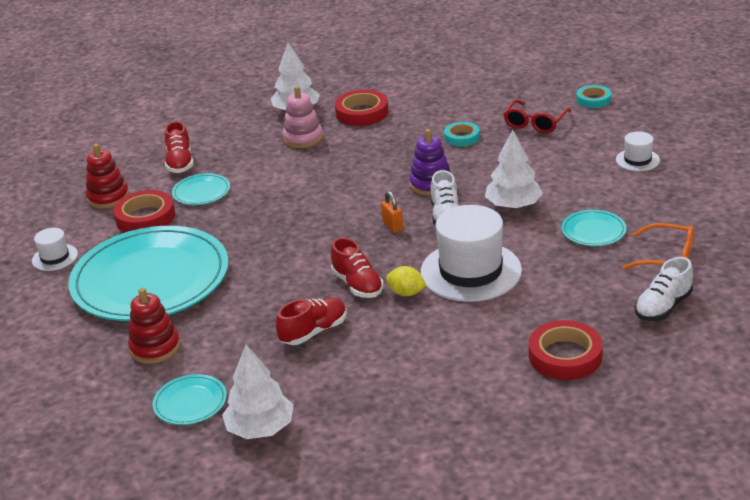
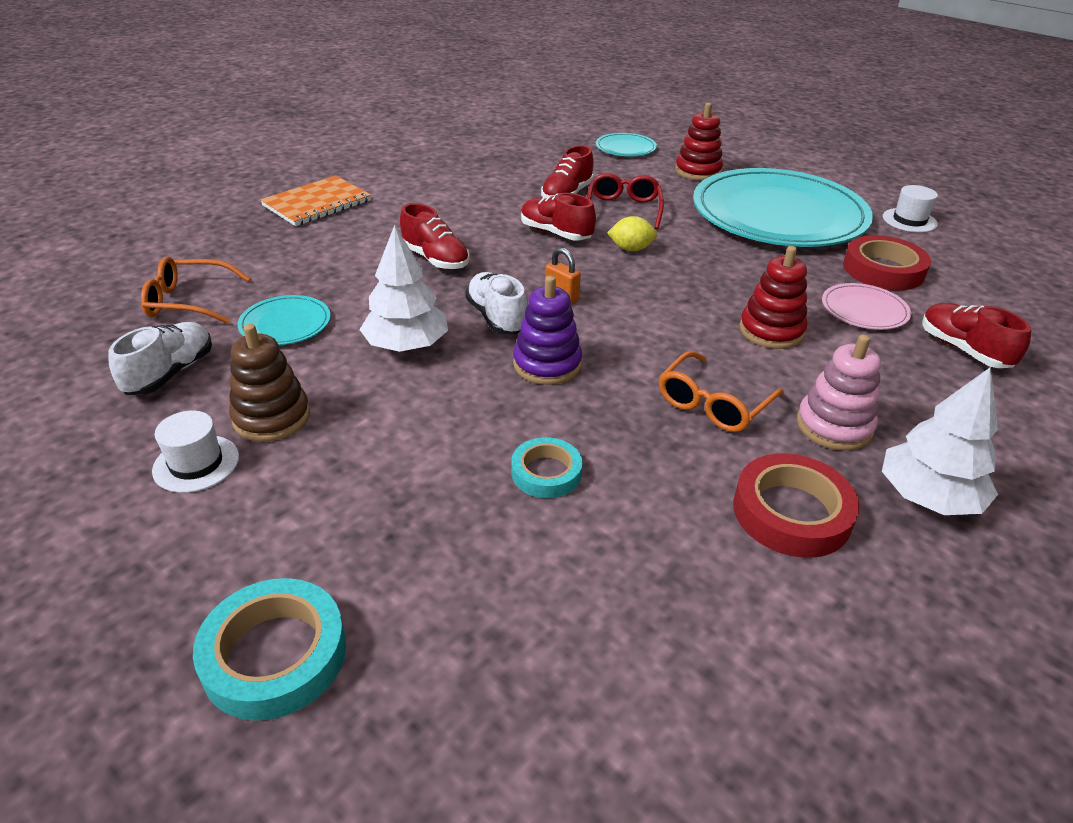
camera: 155 degrees right, 5 degrees up
red stacking toy [86,144,129,209] -> red stacking toy moved to [739,246,807,349]
turquoise plate [172,173,230,205] -> pink plate [822,283,911,330]
white tree [222,345,294,439] -> none
yellow lemon [386,266,427,296] -> yellow lemon moved to [607,216,657,251]
white hat [421,205,522,302] -> red shoe [400,203,470,270]
red glasses [504,100,572,133] -> red glasses moved to [587,173,664,229]
red tape [529,320,603,380] -> orange notebook [260,175,371,226]
turquoise tape [576,85,611,108] -> turquoise tape [193,578,346,721], size x1.58
white shoe [635,257,693,321] -> white shoe moved to [108,322,212,395]
none -> brown stacking toy [229,324,310,442]
none -> orange glasses [659,351,784,432]

